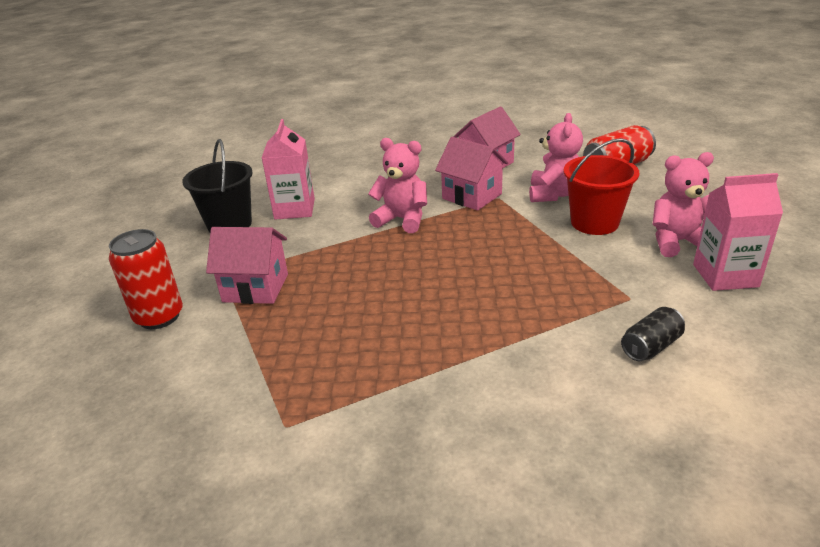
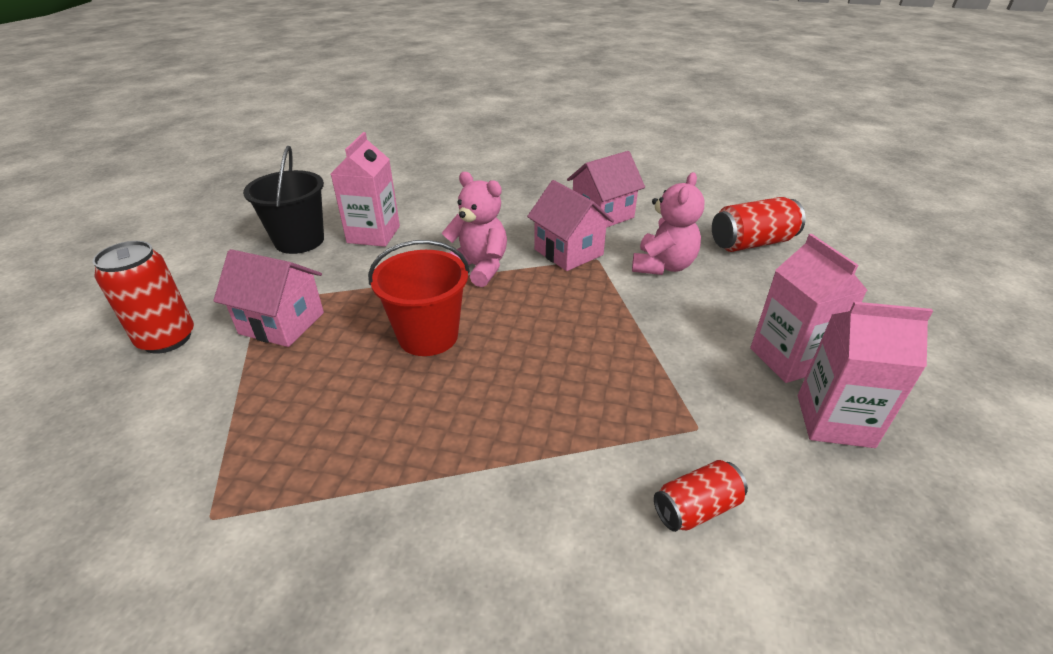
camera: 10 degrees right, 5 degrees up
red bucket [563,138,639,235] -> red bucket moved to [368,240,470,356]
black can [621,307,685,361] -> red can [654,460,748,532]
pink teddy bear [653,152,714,257] -> pink carton [750,234,868,383]

